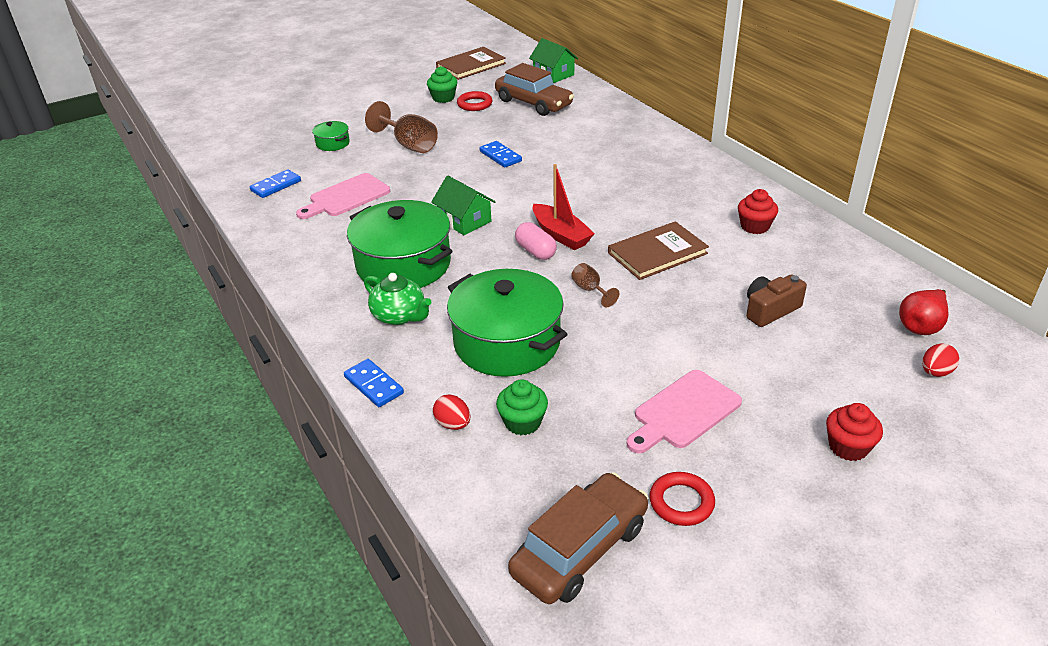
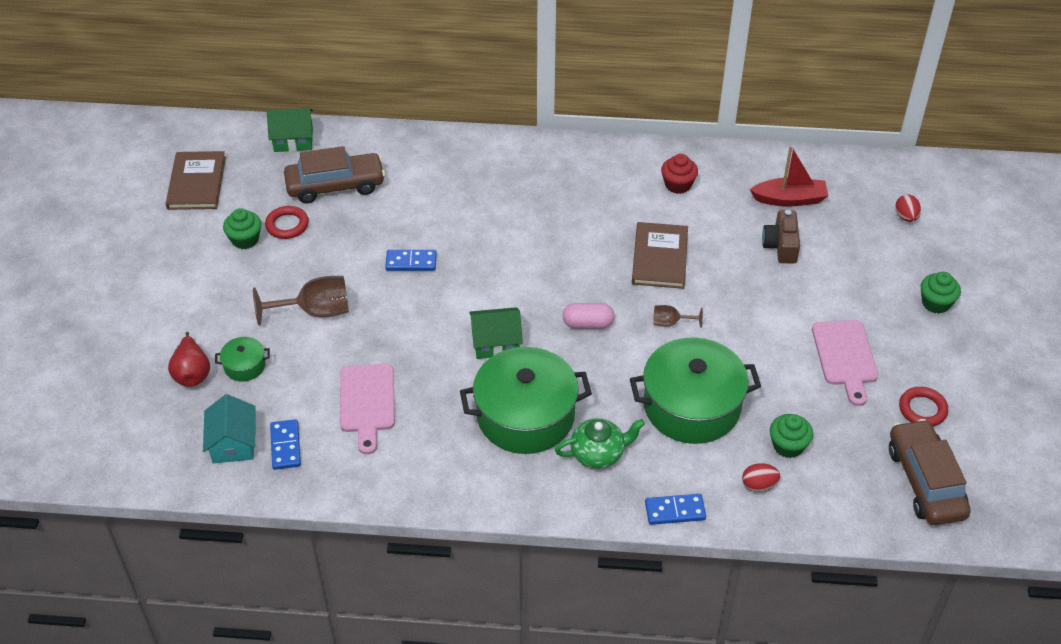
camera: 55 degrees left, 10 degrees up
red boat [533,164,595,250] -> red boat moved to [750,146,829,207]
red cupcake [826,403,883,461] -> green cupcake [921,272,961,314]
red pear [899,289,948,335] -> red pear moved to [168,332,210,387]
none -> turquoise house [203,394,256,463]

